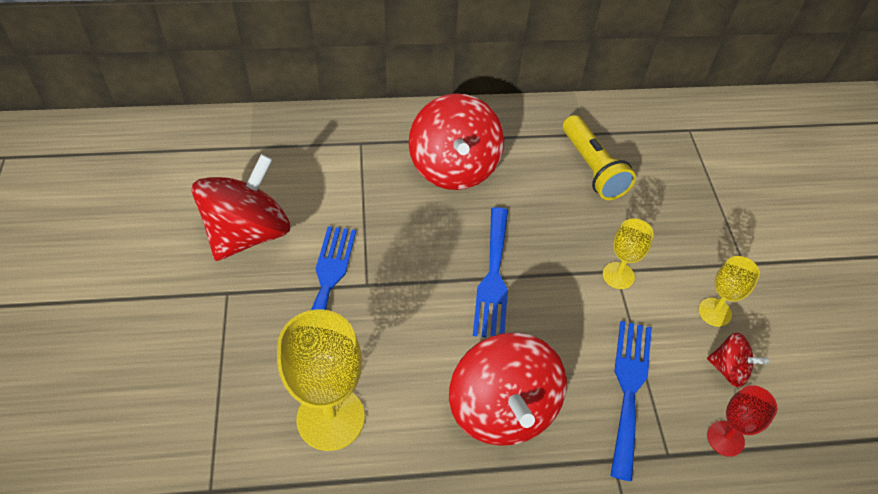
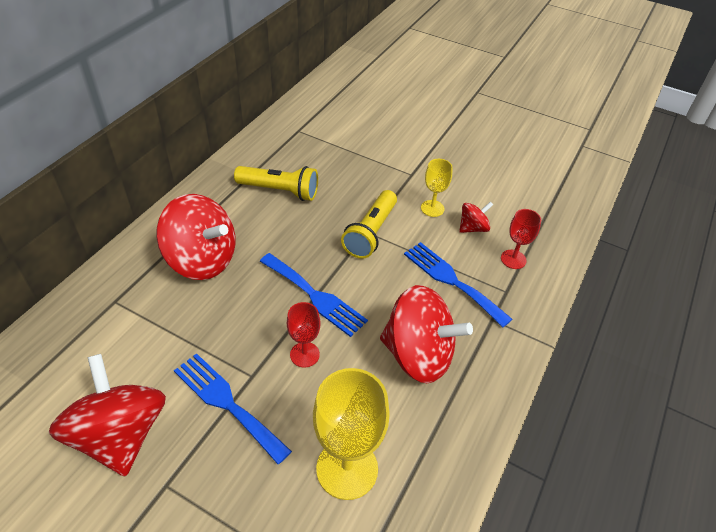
camera: 55 degrees left, 5 degrees down
yellow goblet [603,218,654,289] -> yellow flashlight [341,190,397,259]
none -> red goblet [287,302,320,368]

